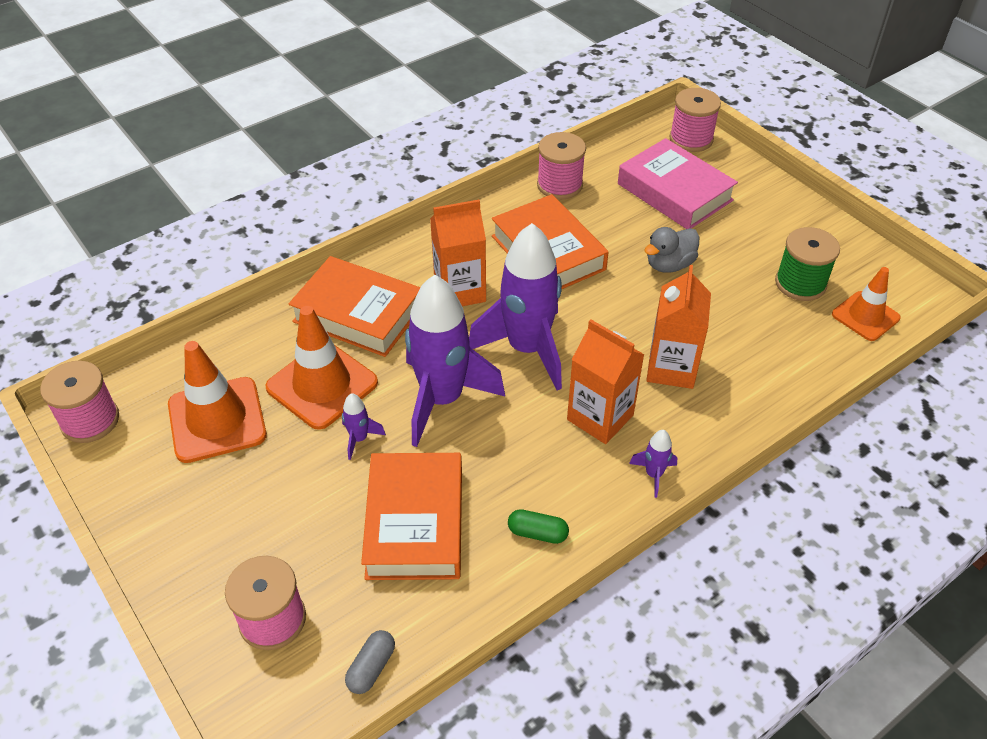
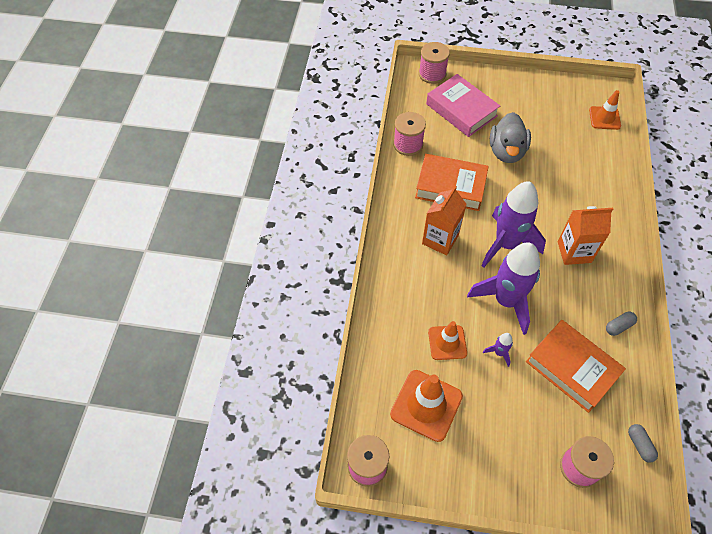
camera: 45 degrees left, 10 degrees up
orange traffic cone [265,306,378,430] -> orange traffic cone [428,321,467,360], size x0.64
orange book [289,256,421,357] -> none
green capsule [508,509,569,544] -> grey capsule [606,312,637,336]
pink book [618,138,738,229] -> pink book turned 45 degrees clockwise [426,74,500,137]
purple rocket [629,430,677,498] -> none
grey duck [644,227,699,273] -> grey duck [490,112,531,163], size x1.50
orange carton [646,265,711,389] -> none
green spool [775,227,840,301] -> none

